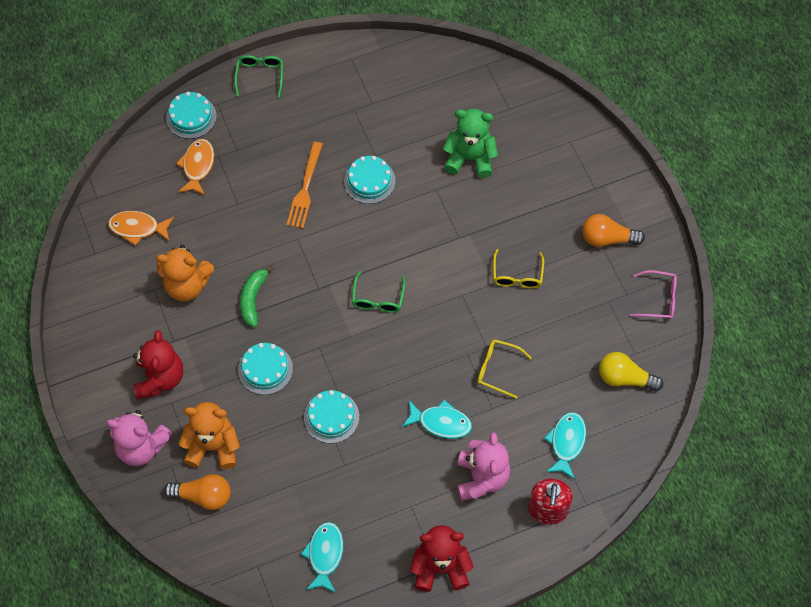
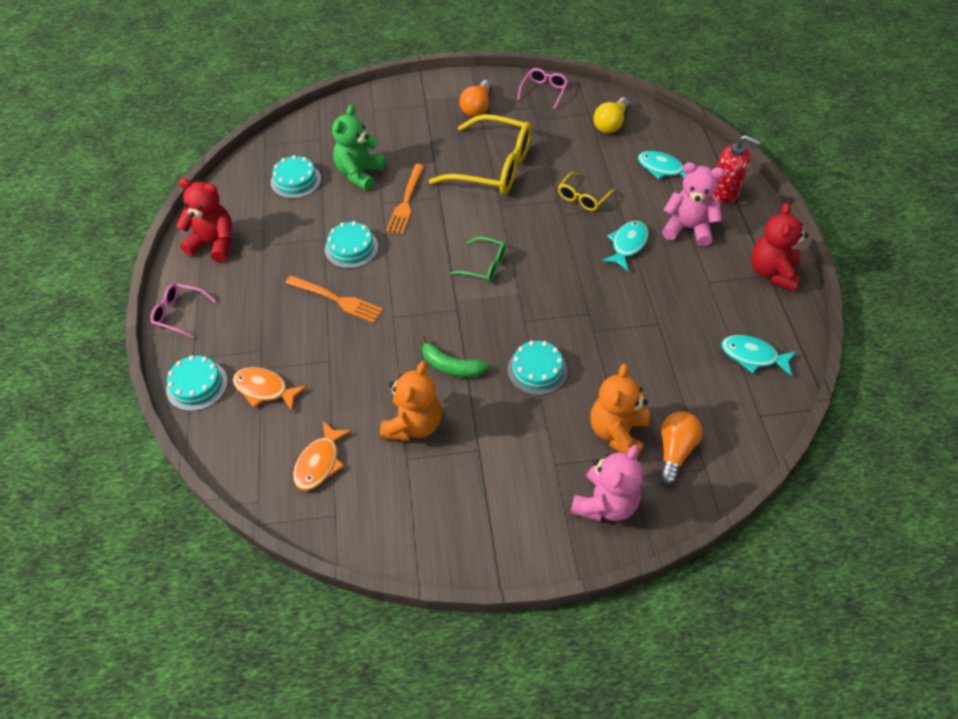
camera: 75 degrees left, 10 degrees down
red teddy bear [133,330,183,399] -> red teddy bear moved to [176,178,232,262]
green glasses [234,55,283,98] -> pink glasses [150,283,216,338]
turquoise cake [304,390,359,443] -> turquoise cake moved to [271,155,321,199]
yellow glasses [493,249,544,289] -> yellow glasses [429,114,532,194], size x2.07
none -> orange fork [386,164,424,234]

